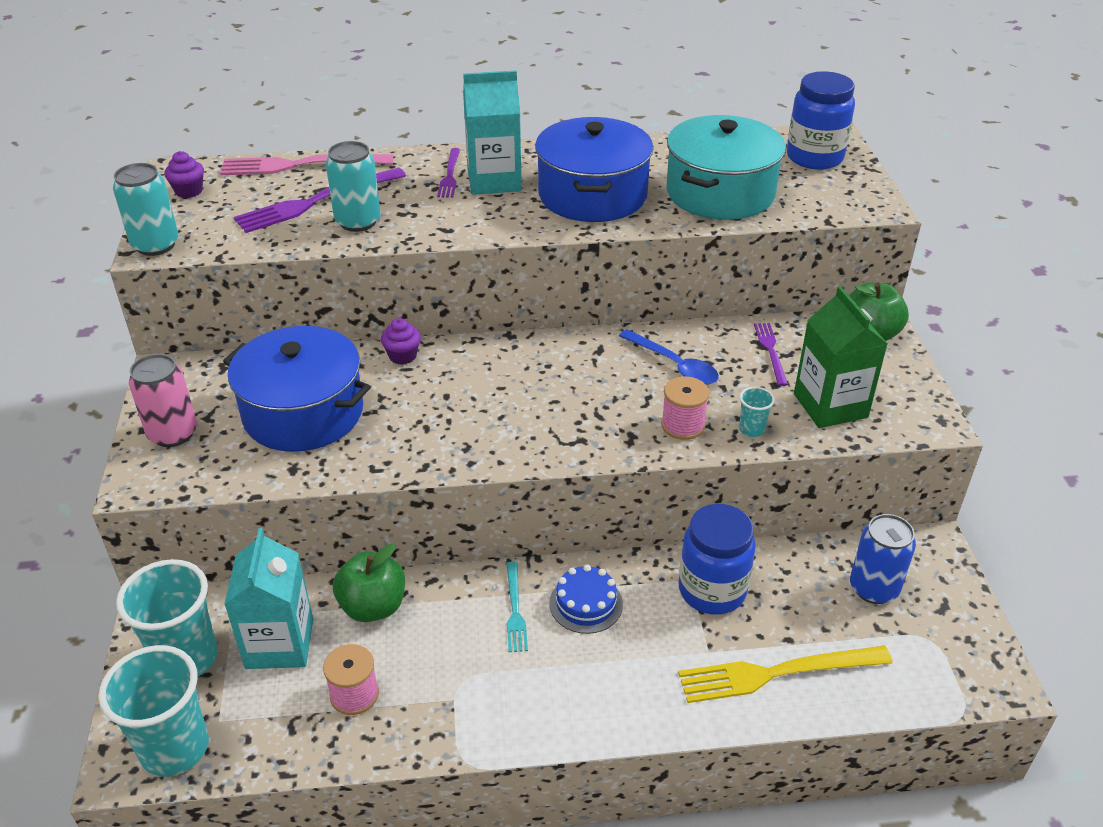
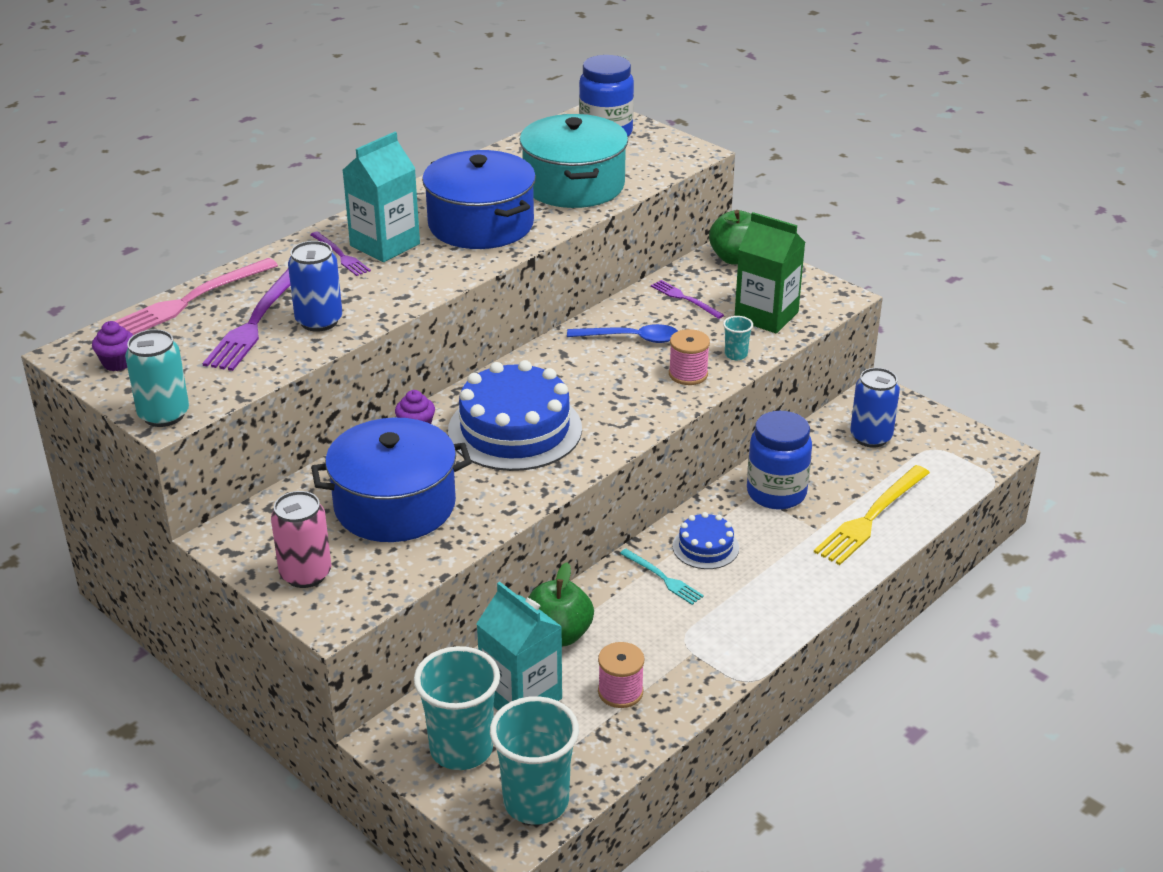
camera: 40 degrees left, 5 degrees down
turquoise can [326,141,380,232] -> blue can [288,241,342,332]
none -> blue cake [448,360,582,471]

